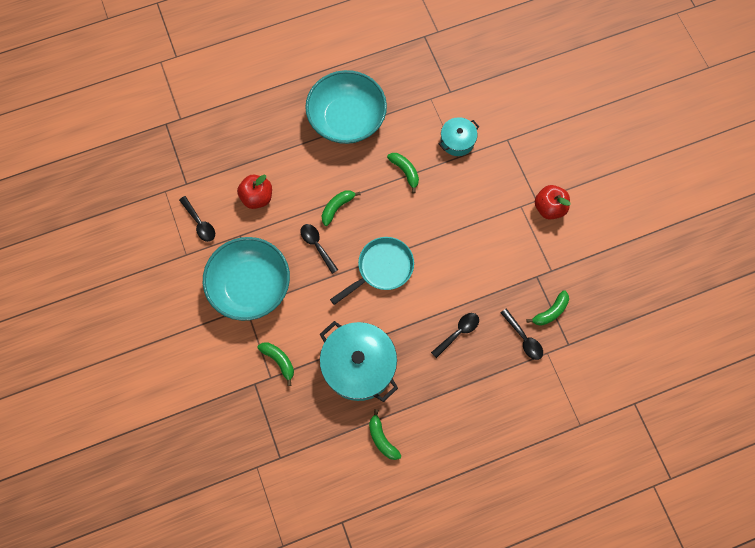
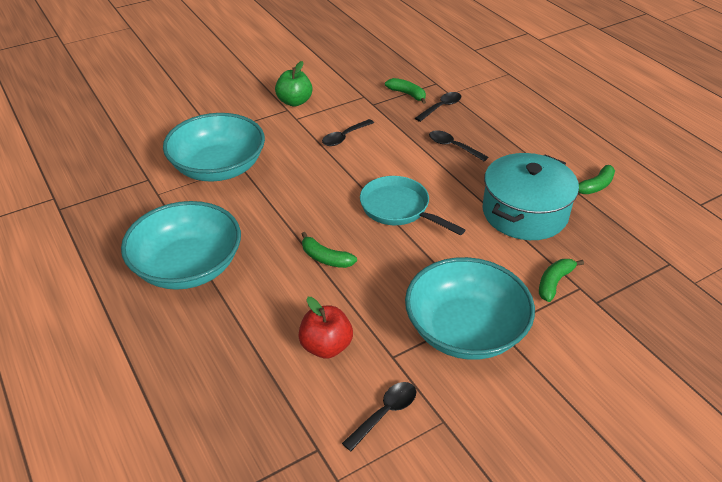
camera: 100 degrees left, 30 degrees down
black spoon [300,224,338,274] -> black spoon moved to [322,119,374,146]
green banana [387,153,419,194] -> none
turquoise pot [438,117,479,156] -> turquoise bowl [163,113,265,181]
red apple [535,185,571,219] -> green apple [275,61,312,107]

